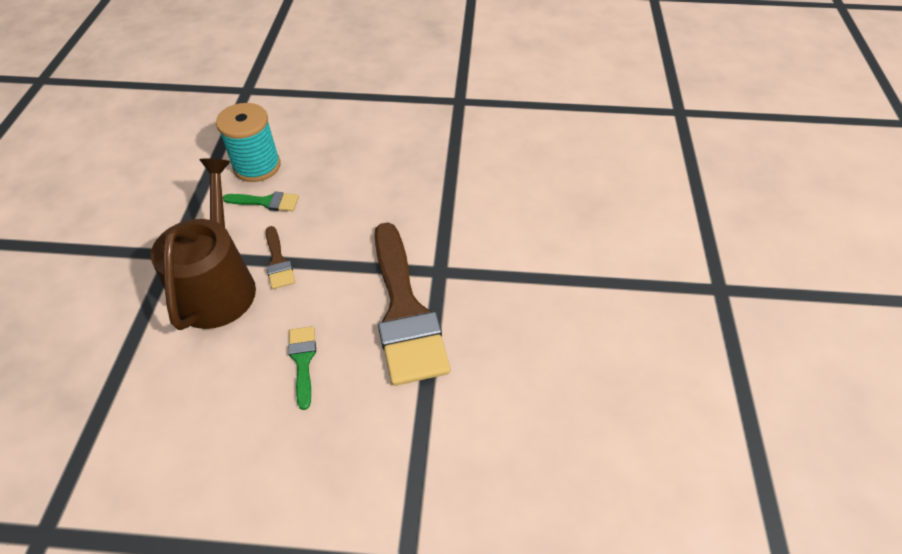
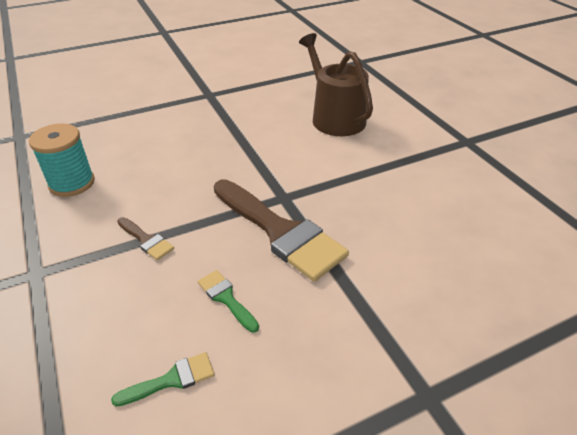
camera: 30 degrees left, 10 degrees down
brown watering can [151,158,256,330] -> brown watering can moved to [299,33,373,136]
green brush [223,192,299,211] -> green brush moved to [111,352,214,407]

